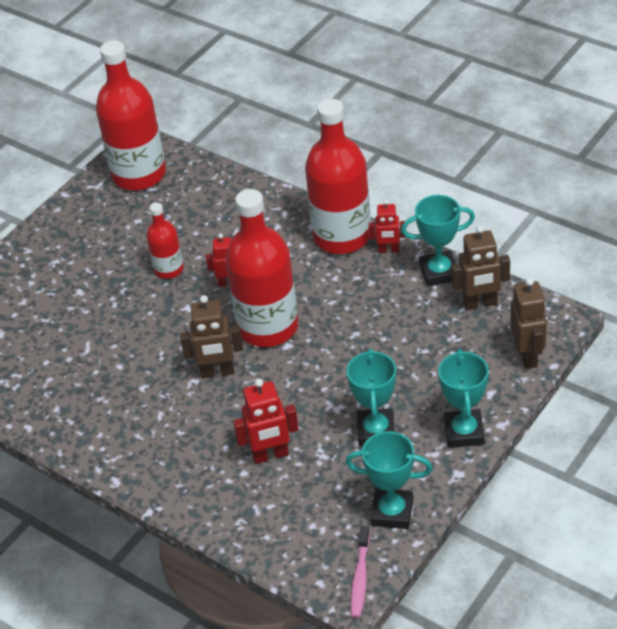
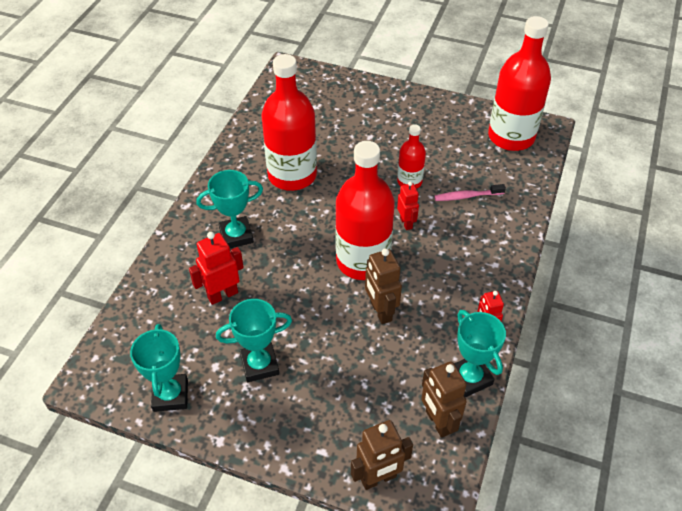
camera: 70 degrees right, 5 degrees up
brown robot [180,295,243,378] -> brown robot moved to [365,248,402,324]
red robot [233,379,299,464] -> red robot turned 90 degrees clockwise [189,232,244,305]
red bottle [305,99,371,254] -> red bottle moved to [261,54,317,191]
pink toothbrush [351,526,370,618] -> pink toothbrush moved to [434,184,506,201]
turquoise trophy [438,349,489,448] -> turquoise trophy moved to [196,170,263,248]

